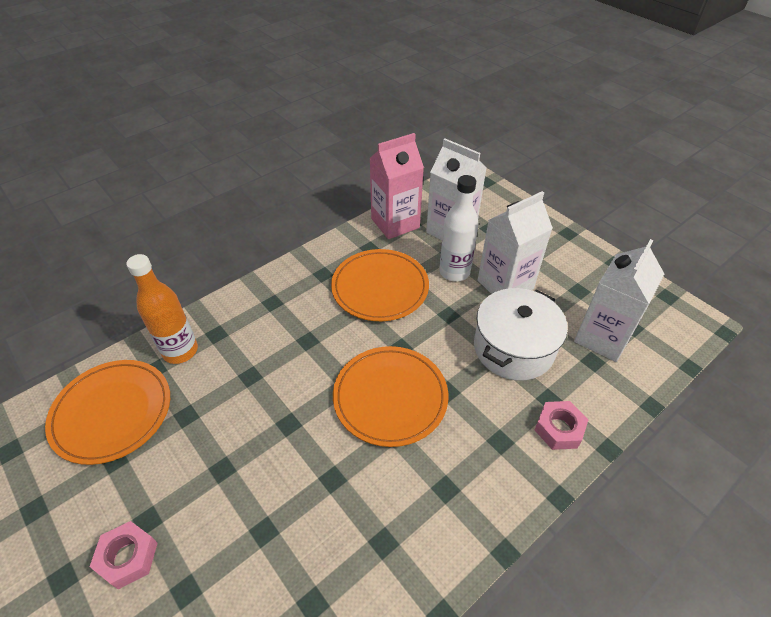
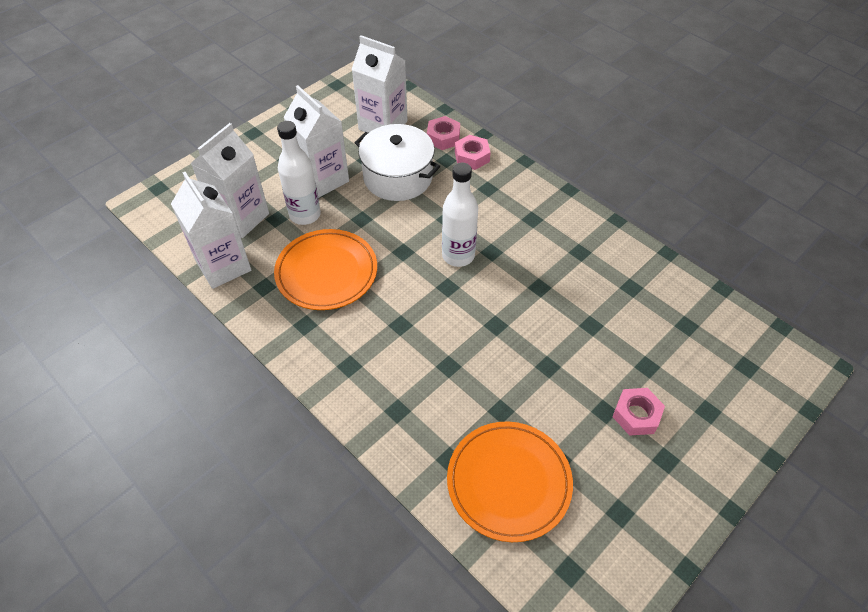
camera: 95 degrees left, 5 degrees up
orange bottle [126,254,198,364] -> none
orange plate [333,346,448,447] -> white bottle [442,163,478,267]
pink carton [370,133,424,239] -> white carton [171,172,251,289]
none -> pink nut [427,116,460,150]

